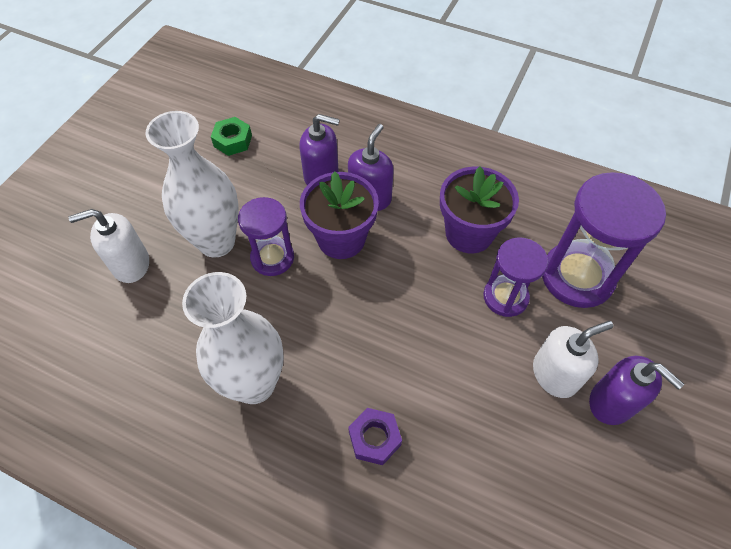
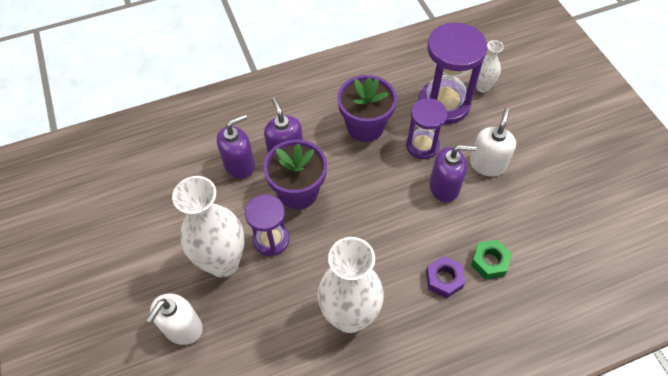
camera: 45 degrees left, 0 degrees up
green nut [211,117,252,156] -> green nut moved to [471,240,512,279]
purple soap dispenser [589,356,684,425] -> purple soap dispenser moved to [430,145,477,202]
none -> white vase [476,40,504,93]

